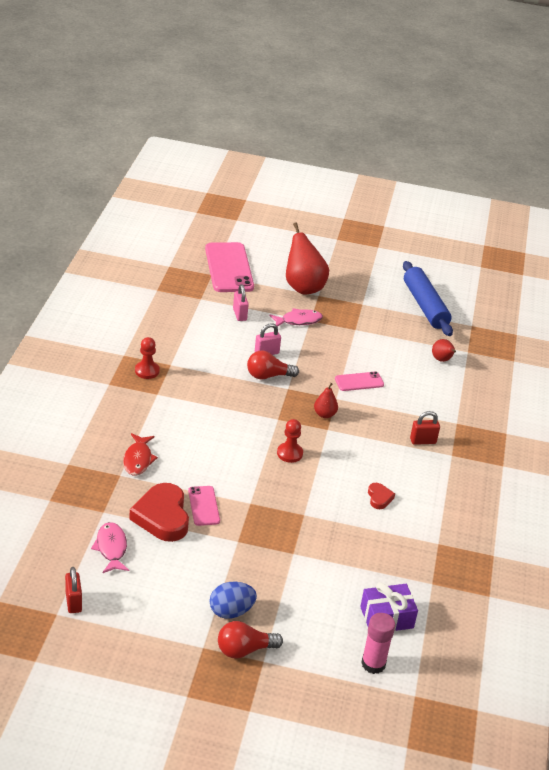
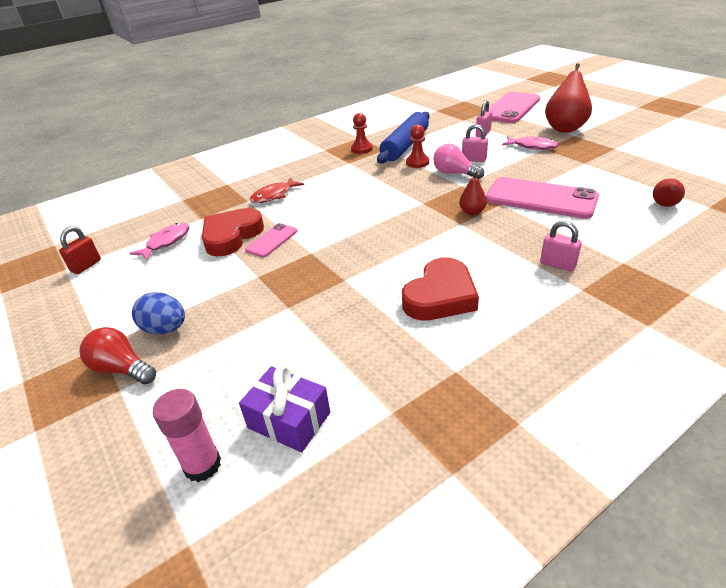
camera: 50 degrees right, 0 degrees up
red light bulb [247,350,299,379] -> pink light bulb [433,144,484,179]
red pawn [277,419,303,463] -> red pawn moved to [406,124,429,168]
pink phone [335,372,384,391] -> pink phone [486,177,599,219], size x1.96
red heart [368,483,395,509] -> red heart [402,257,479,321], size x2.09
blue rolling pin [403,261,453,336] -> blue rolling pin moved to [377,112,430,164]
red padlock [410,411,440,445] -> pink padlock [540,221,582,272]

